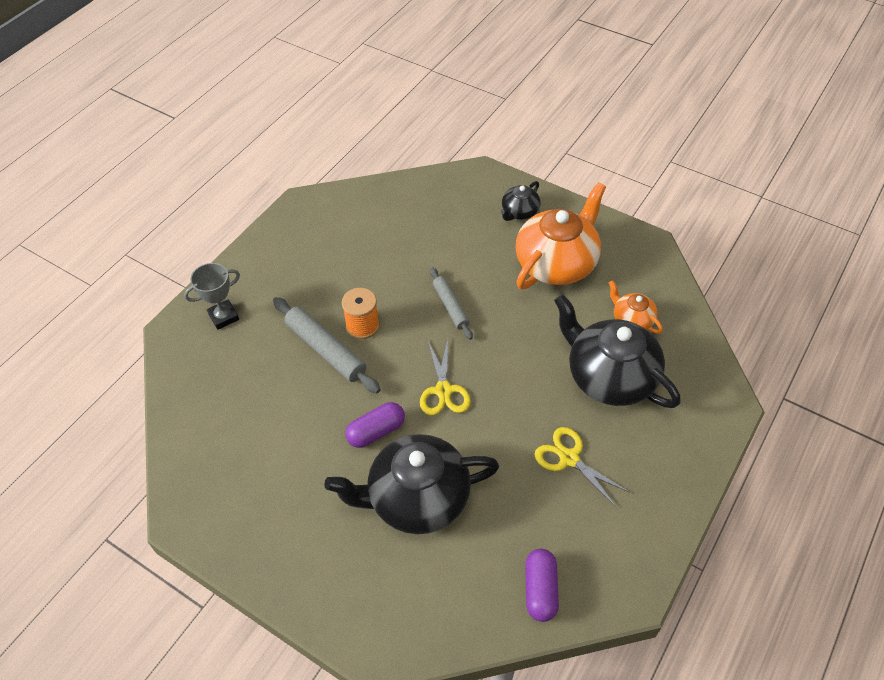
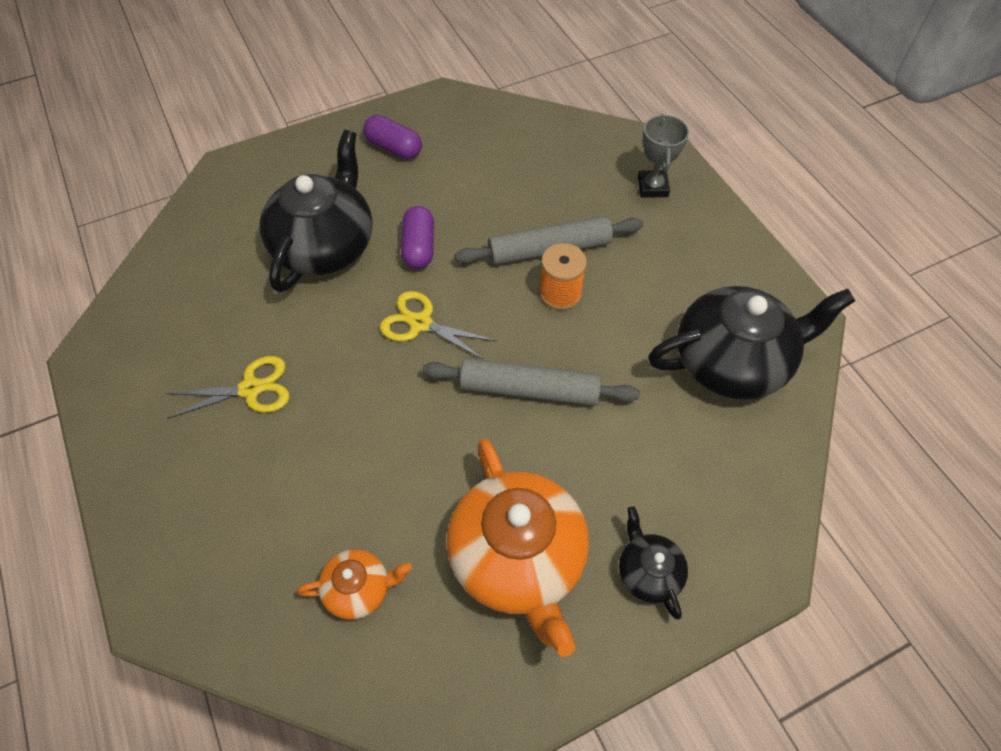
camera: 120 degrees right, 5 degrees up
grey rolling pin [430,267,473,340] -> grey rolling pin [423,358,640,406], size x1.58
purple capsule [525,549,559,622] -> purple capsule moved to [363,115,422,159]
black teapot [554,294,681,408] -> black teapot moved to [648,286,855,400]

